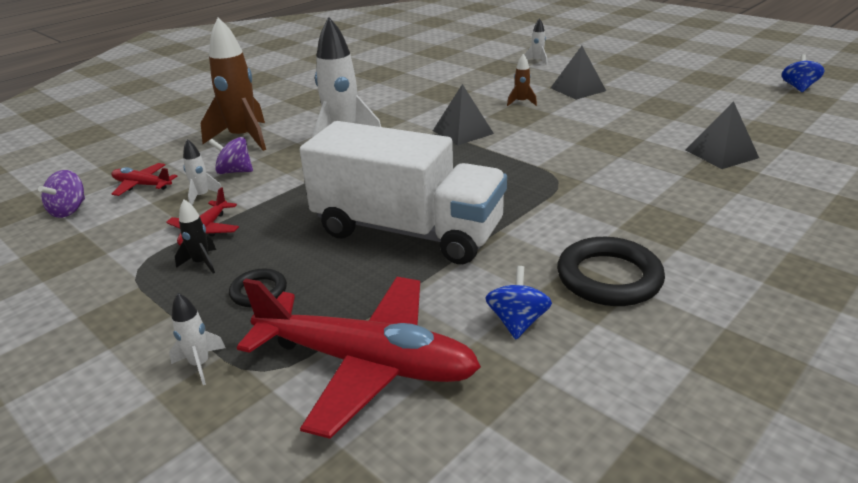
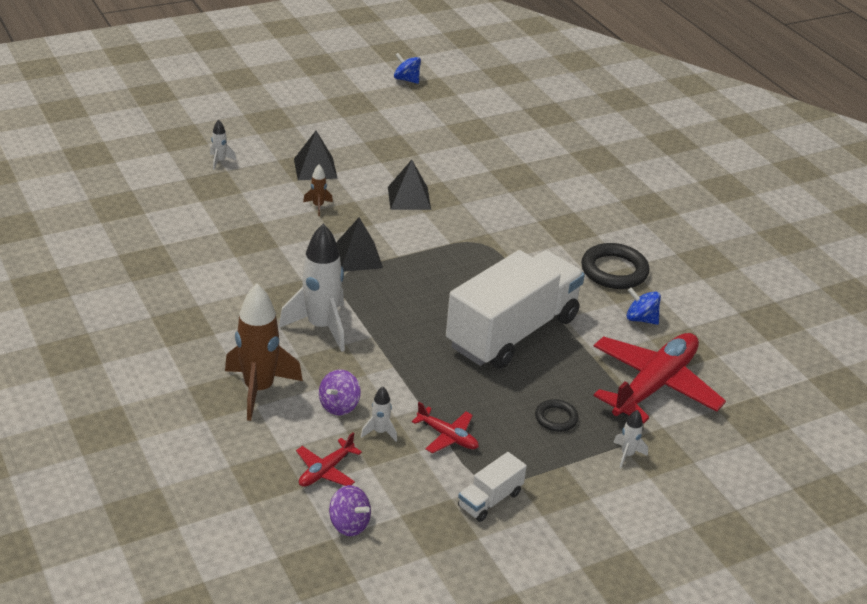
camera: 75 degrees left, 5 degrees up
black rocket [175,199,216,273] -> none
black pyramid [686,101,759,169] -> black pyramid moved to [388,160,431,210]
none -> white truck [458,452,527,522]

